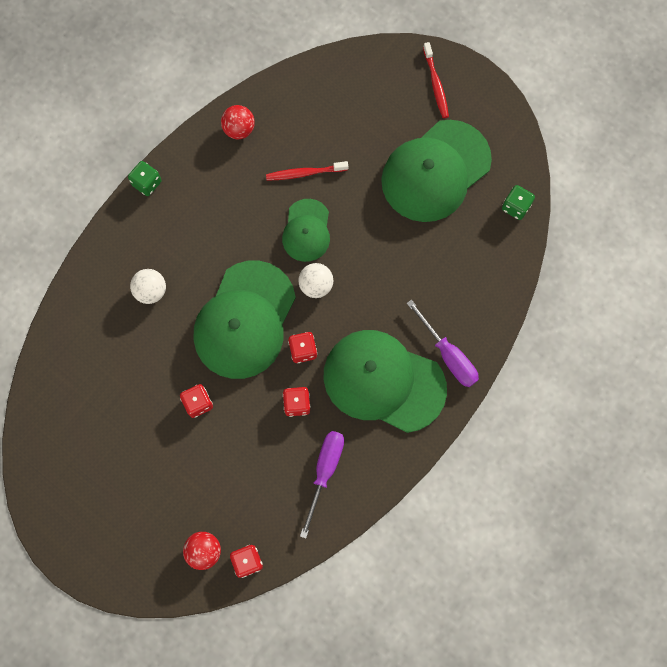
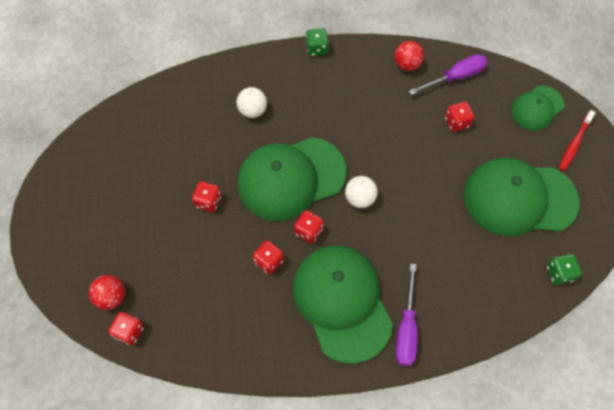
camera: 45 degrees right, 10 degrees down
red toothbrush [266,161,348,181] -> none
green cap [282,199,330,262] -> green cap moved to [511,85,564,131]
purple screwdriver [300,431,344,538] -> purple screwdriver moved to [409,54,487,95]
none -> red dice [445,102,474,132]

